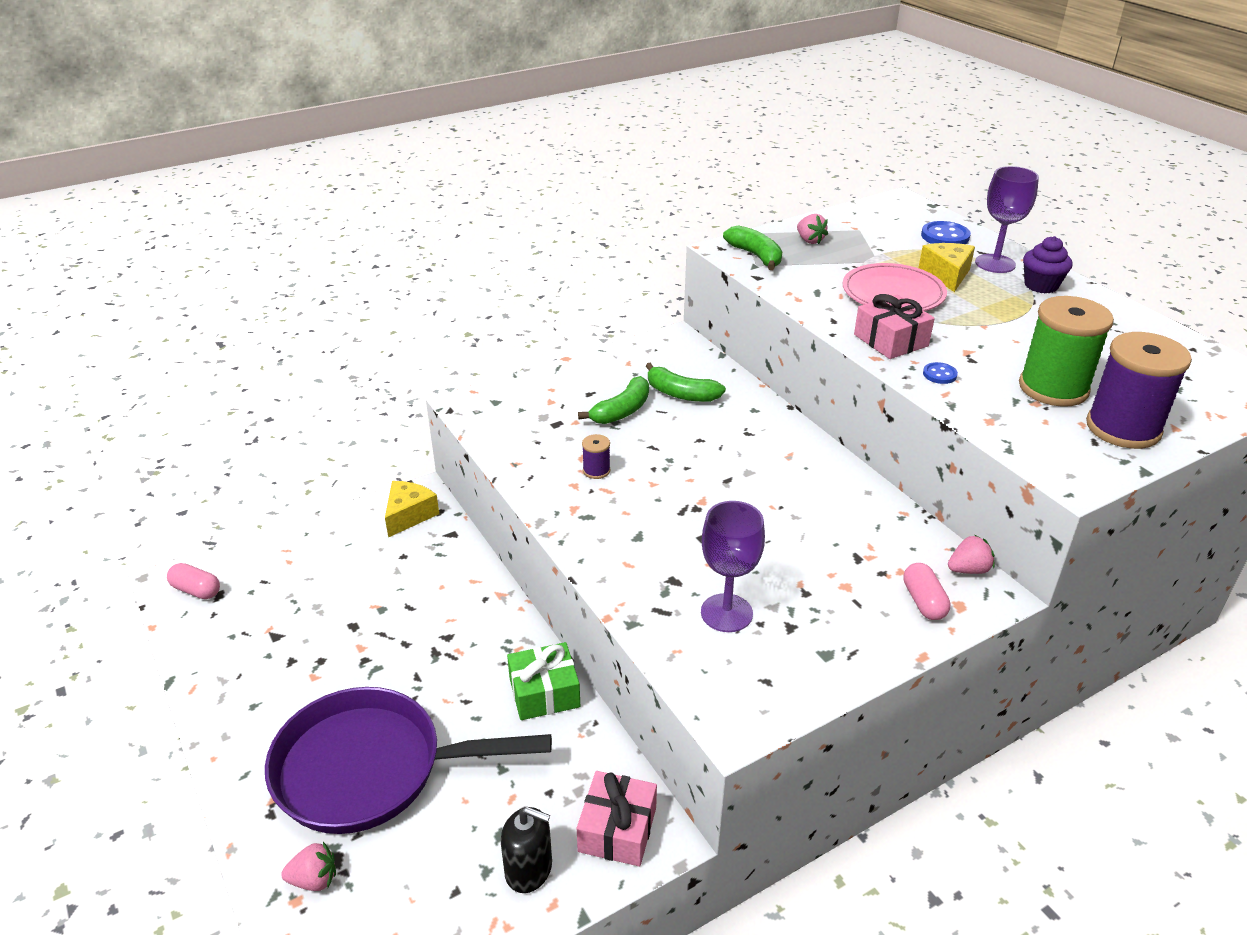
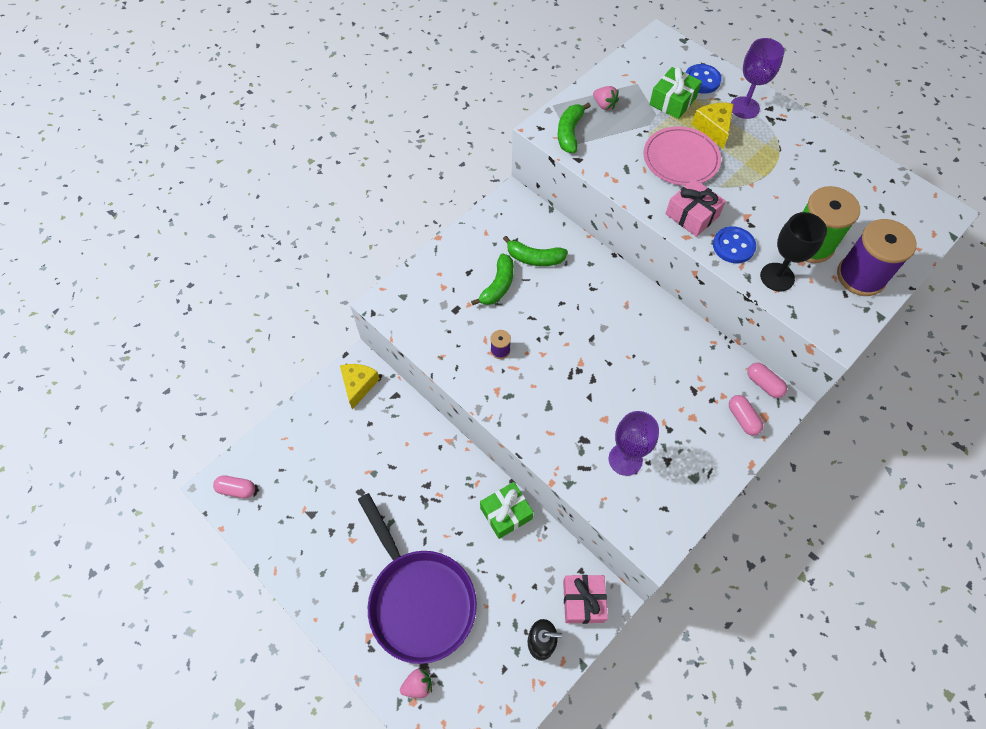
camera: 15 degrees left, 25 degrees up
purple pan [265,687,552,834] -> purple pan turned 105 degrees counterclockwise [358,493,477,664]
green banana [723,225,782,270] -> green banana turned 120 degrees counterclockwise [558,102,591,153]
blue button [923,362,958,384] -> blue button [713,226,756,263], size x1.76
pink strawberry [948,535,995,574] -> pink capsule [747,363,787,398]
purple cupcake [1023,236,1072,294] -> none
none -> green gift [649,67,702,119]
none -> black goblet [760,212,827,292]

